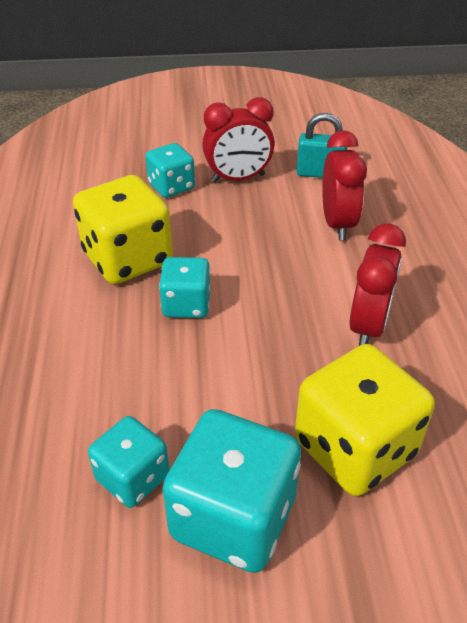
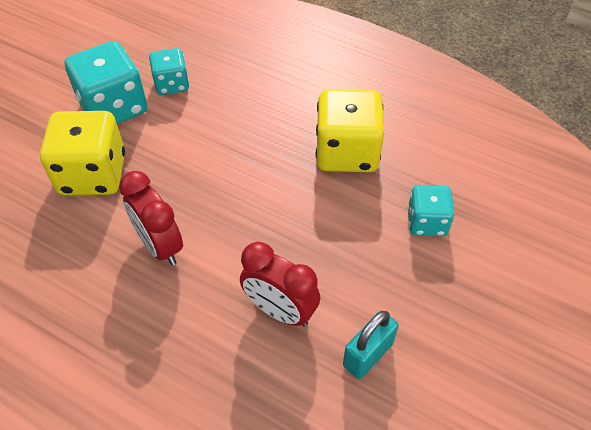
camera: 125 degrees right, 10 degrees up
turquoise dice [159,257,210,318] -> none
red clock [202,97,275,183] -> none

